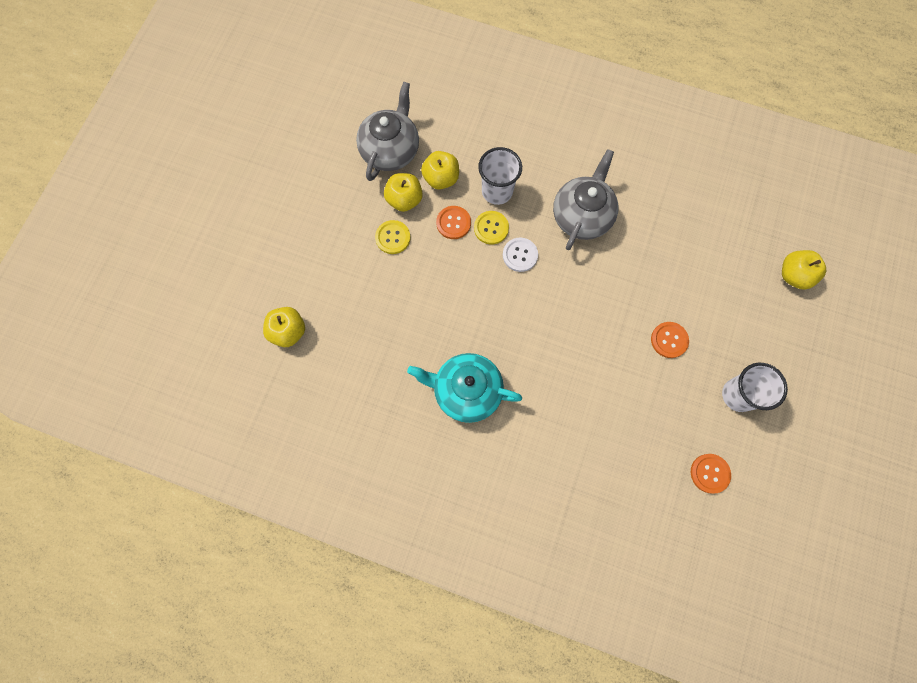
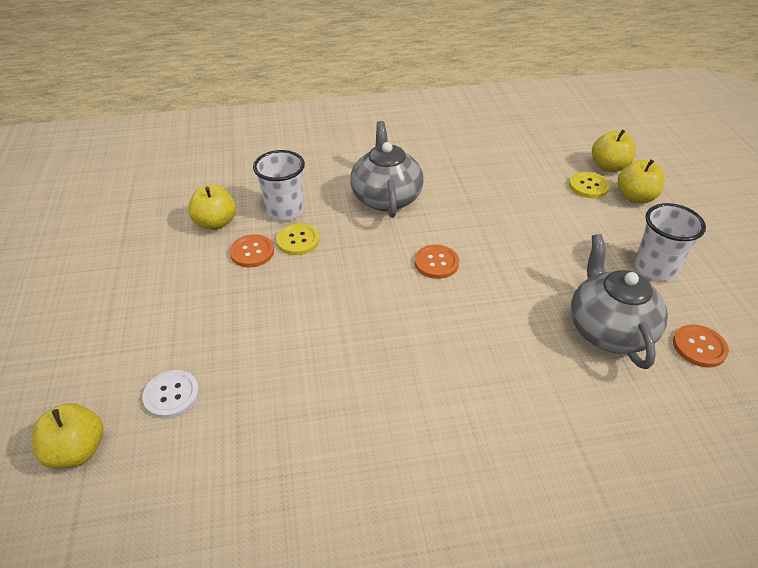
camera: 30 degrees left, 30 degrees down
grey teapot [356,82,419,181] -> grey teapot moved to [571,234,668,369]
yellow button [375,220,411,254] -> yellow button moved to [569,171,610,198]
yellow apple [384,173,423,212] -> yellow apple moved to [618,159,665,203]
turquoise teapot [407,353,522,423] -> none
white button [503,238,538,272] -> white button moved to [142,370,199,419]
orange button [651,322,689,358] -> orange button moved to [415,245,459,279]

